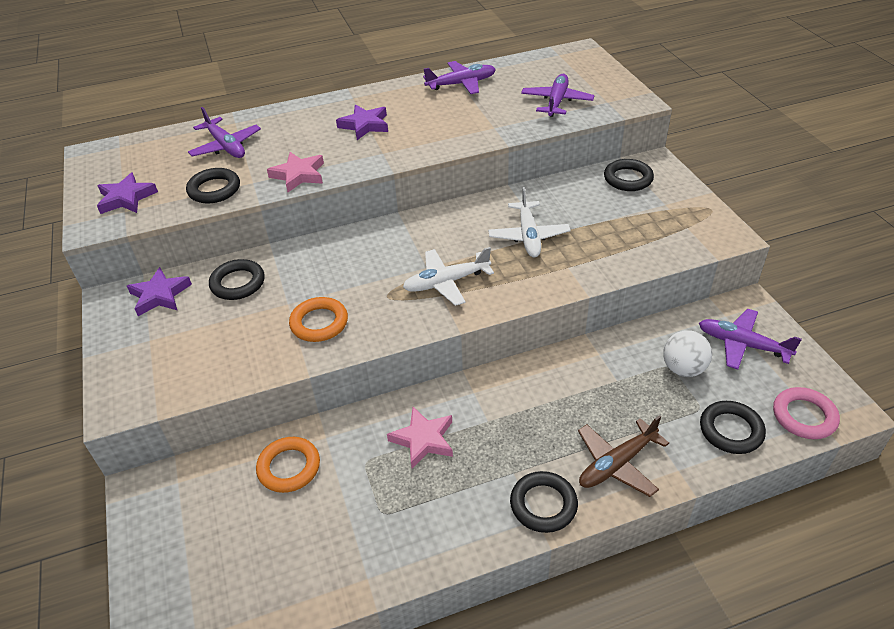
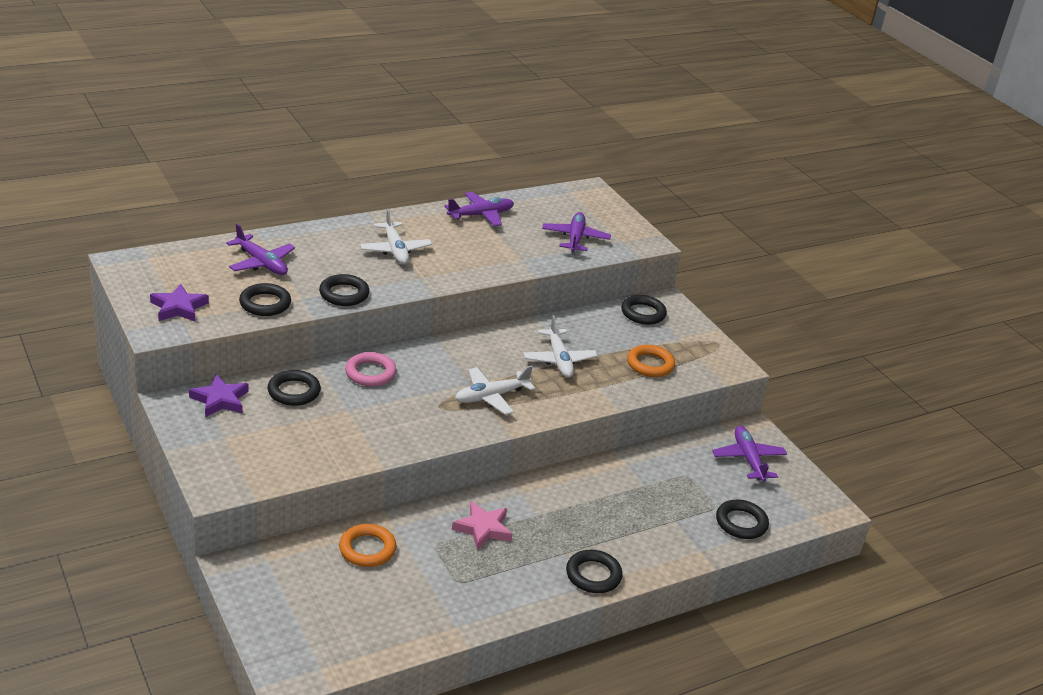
camera: 15 degrees left, 10 degrees down
pink star [267,152,324,192] -> black ring [319,274,370,306]
orange ring [289,297,348,342] -> orange ring moved to [627,345,675,377]
purple star [336,105,388,140] -> white plane [360,209,432,265]
brown plane [578,415,669,497] -> none
white ball [663,331,712,377] -> none
purple plane [699,309,802,369] -> purple plane turned 60 degrees clockwise [712,426,787,482]
pink ring [773,387,840,439] -> pink ring moved to [345,352,397,387]

